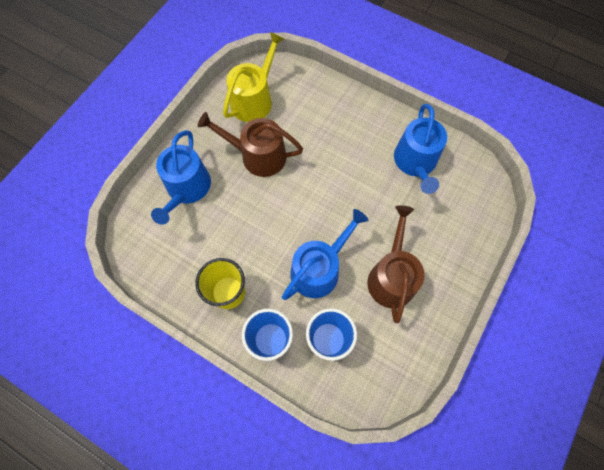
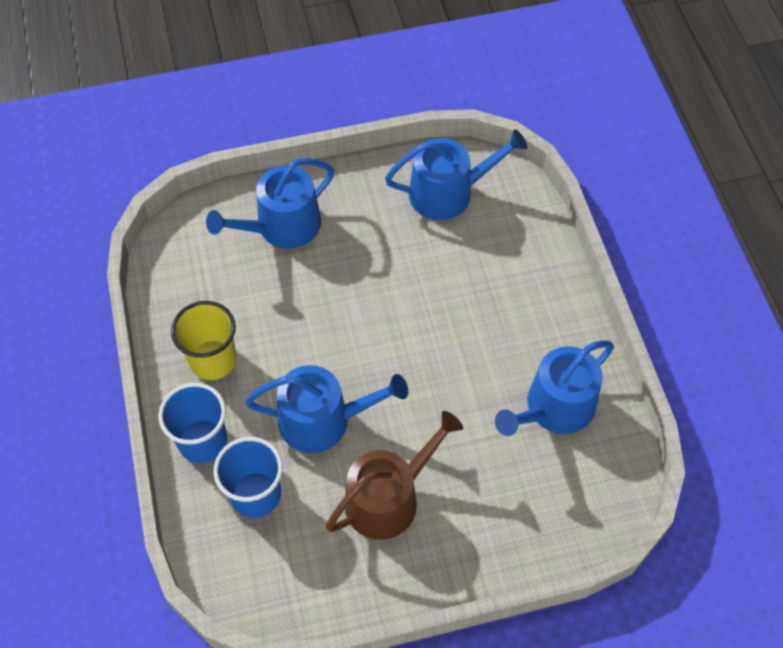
camera: 45 degrees right, 10 degrees down
brown watering can [198,112,303,177] -> none
yellow watering can [223,32,284,122] -> blue watering can [385,129,528,220]

